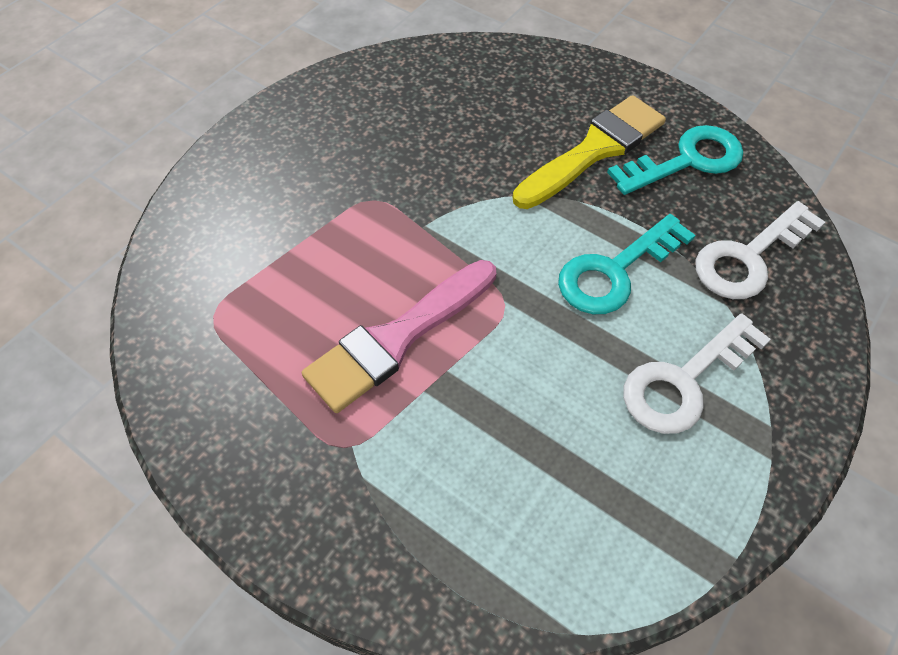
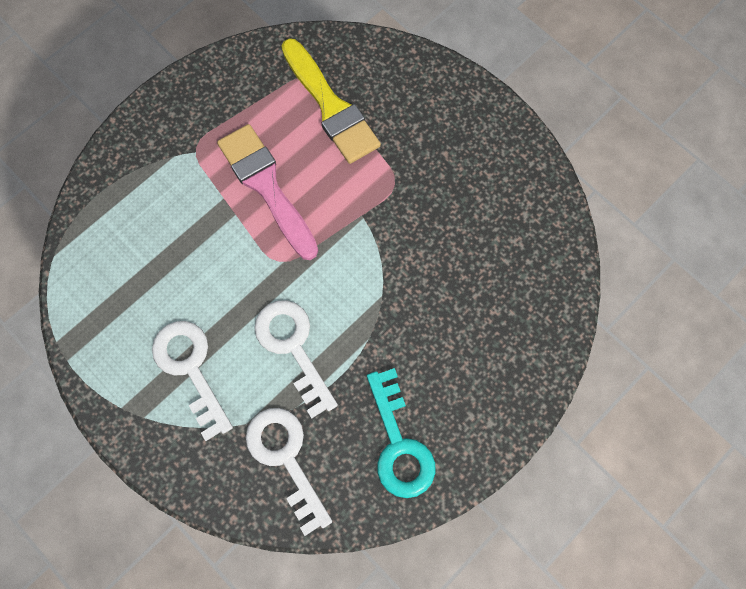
camera: 100 degrees right, 15 degrees up
yellow brush [513,95,666,209] -> yellow brush moved to [281,38,381,164]
turquoise key [558,214,695,314] -> white key [254,300,338,418]

